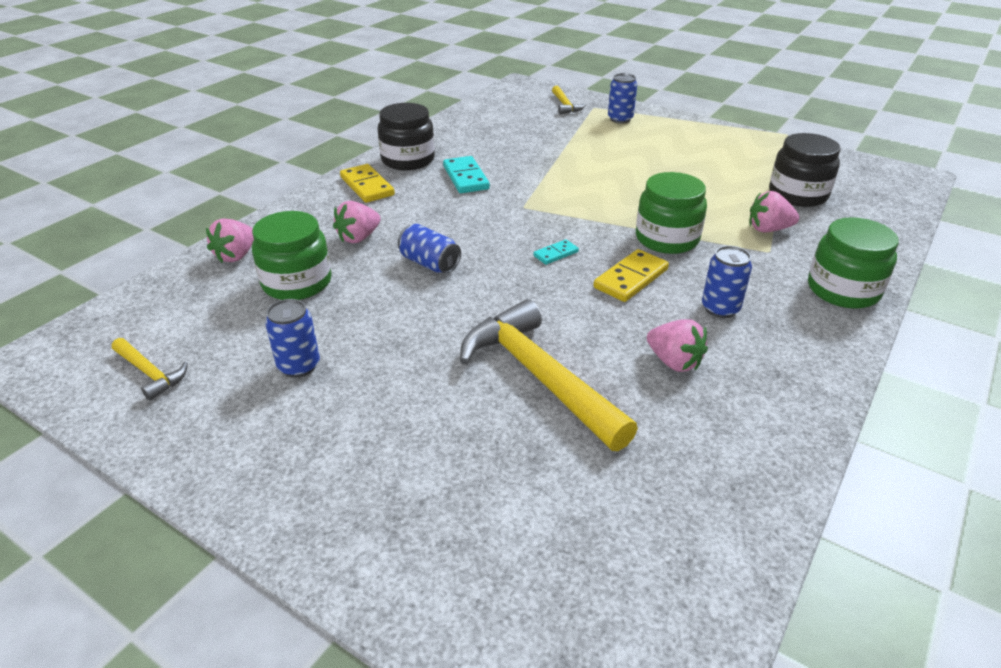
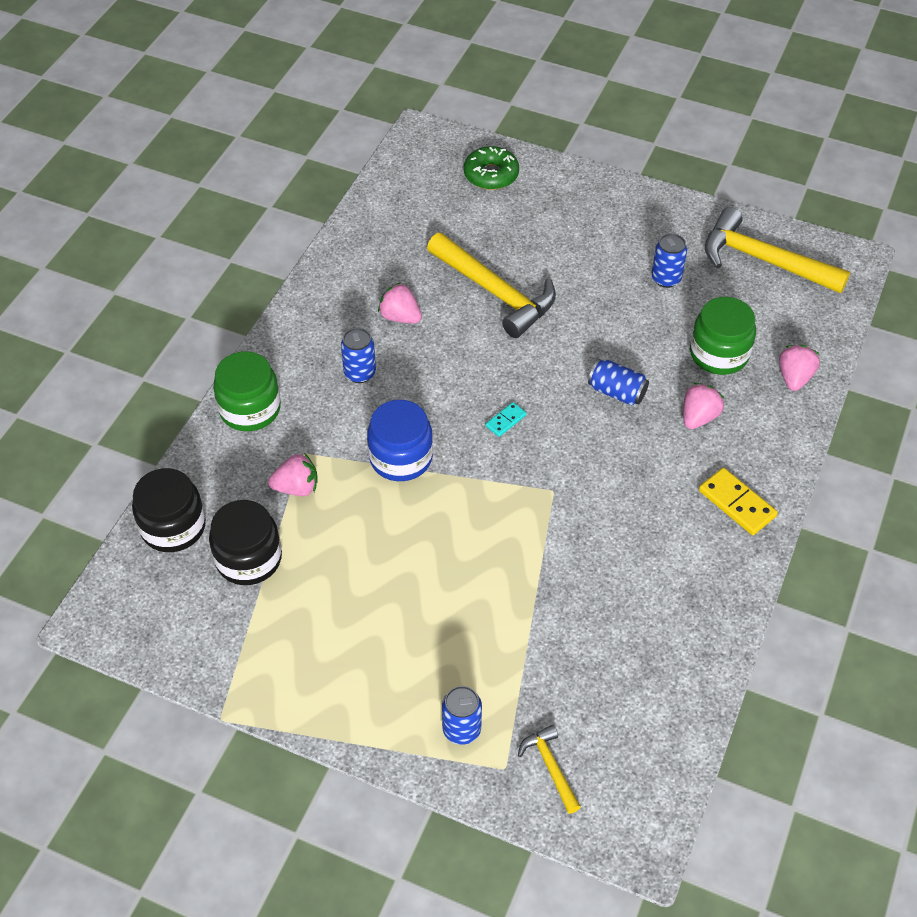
camera: 170 degrees right, 15 degrees up
yellow hammer [112,338,188,401] -> yellow hammer [705,207,850,293], size x2.10
black jar [378,103,435,170] -> black jar moved to [132,468,206,552]
turquoise domino [443,156,490,193] -> none
yellow domino [593,249,669,302] -> none
green jar [636,172,707,254] -> blue jar [367,400,433,481]
none -> green donut [464,146,519,190]

